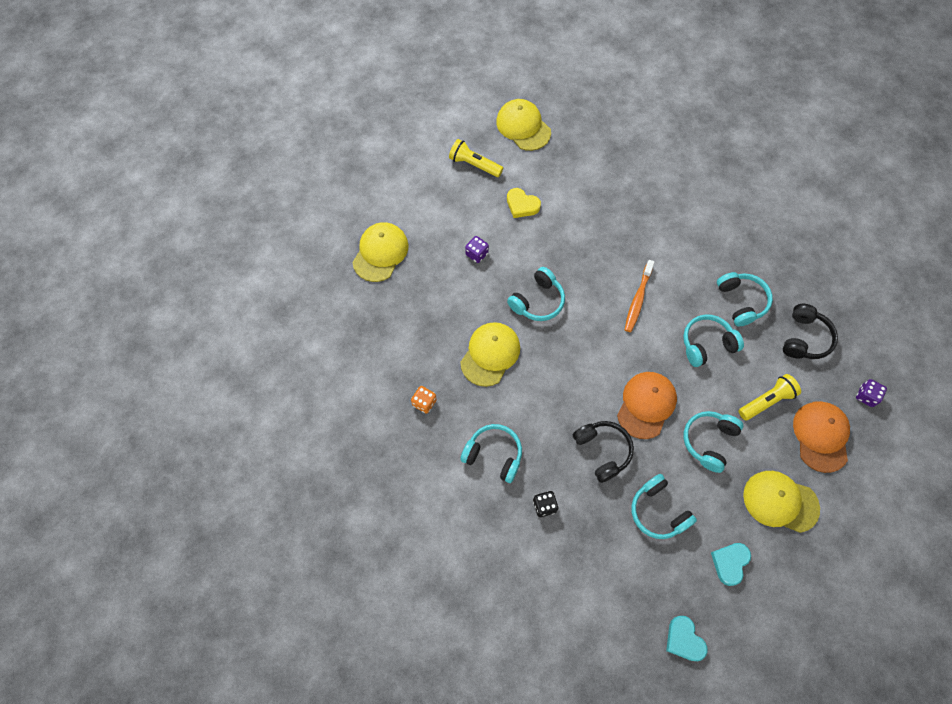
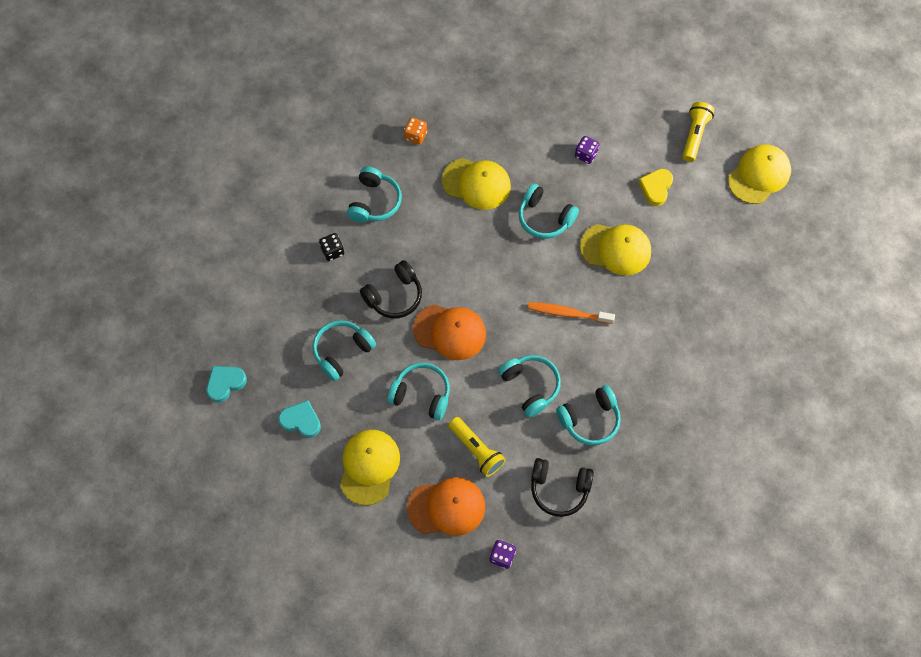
camera: 80 degrees right, 0 degrees up
yellow cap [352,222,408,282] -> yellow cap moved to [580,224,651,276]

